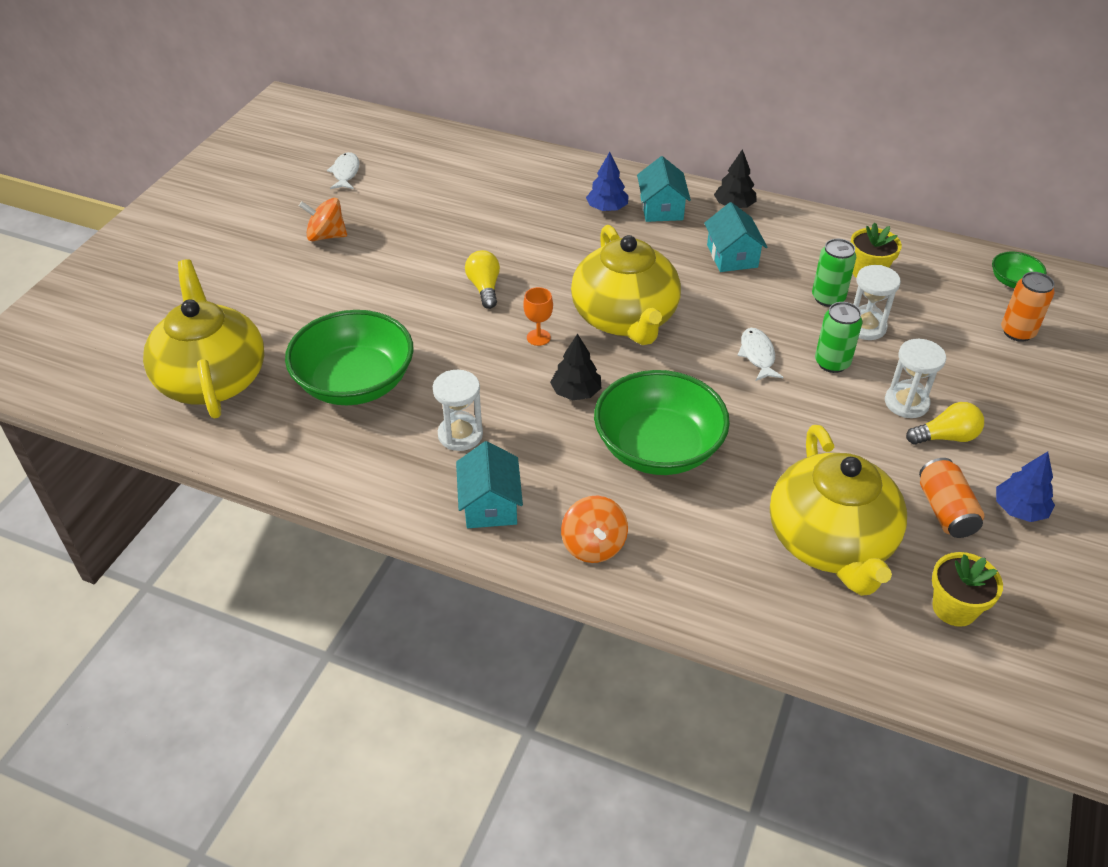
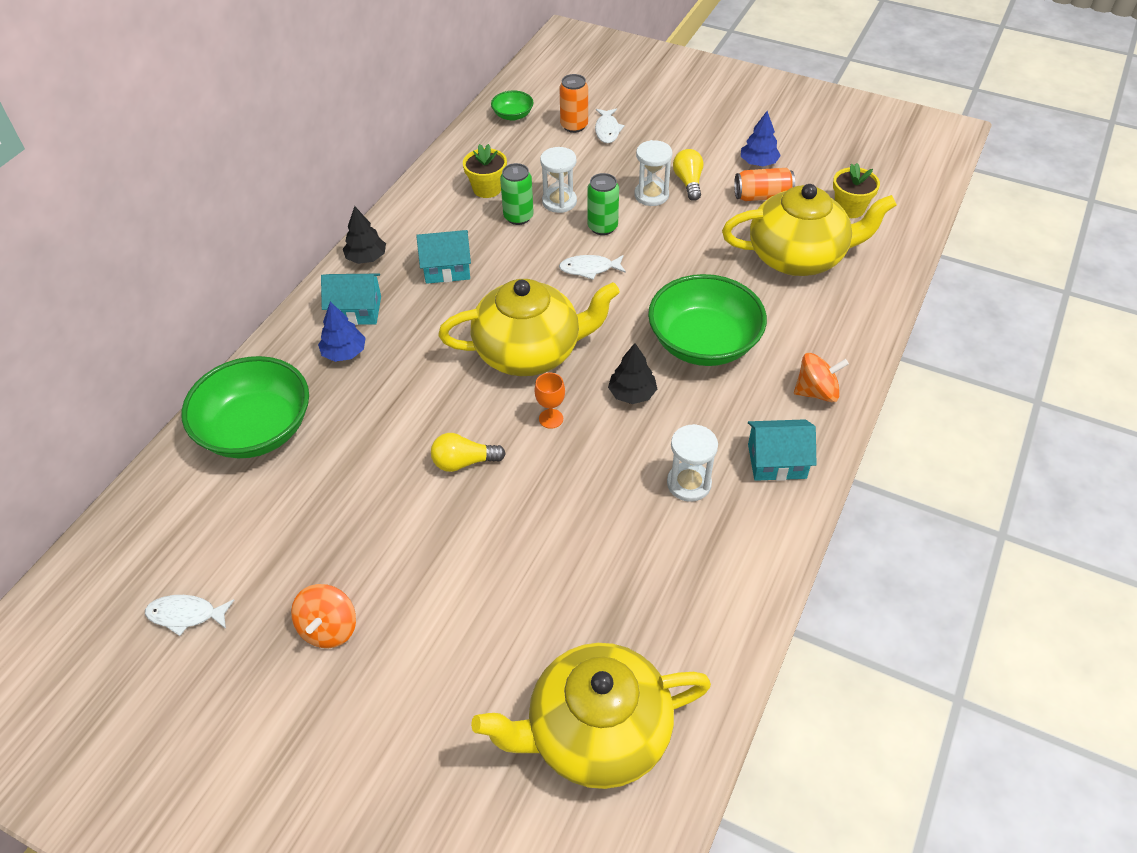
camera: 85 degrees left, 5 degrees up
green bowl [285,310,414,405] -> green bowl moved to [182,356,309,458]
none -> white fish [595,109,625,143]

